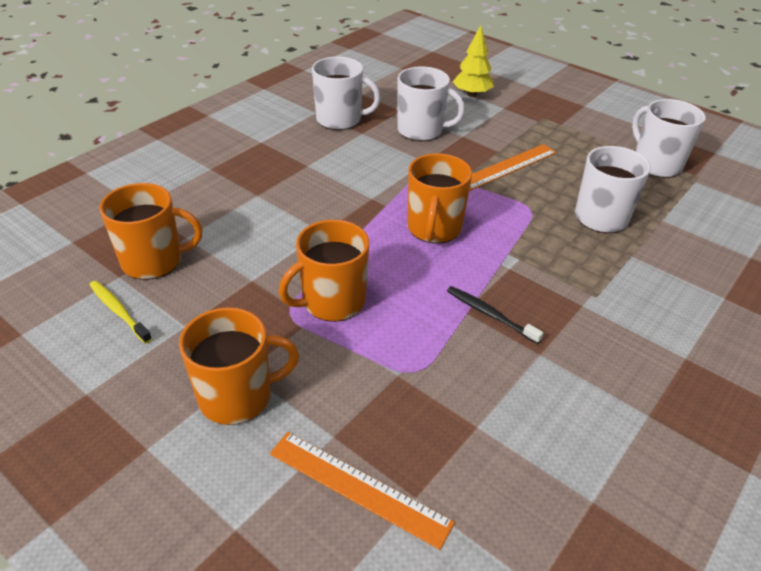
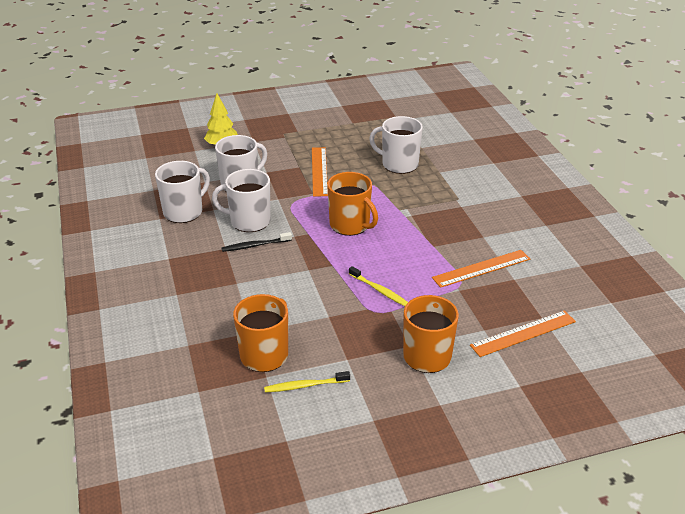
camera: 55 degrees left, 5 degrees down
orange mug [279,220,369,322] -> yellow toothbrush [349,266,408,306]
black toothbrush [447,286,544,344] -> black toothbrush moved to [222,232,292,252]
white mug [632,99,706,178] -> white mug moved to [212,169,271,232]
none -> orange ruler [432,250,530,288]

